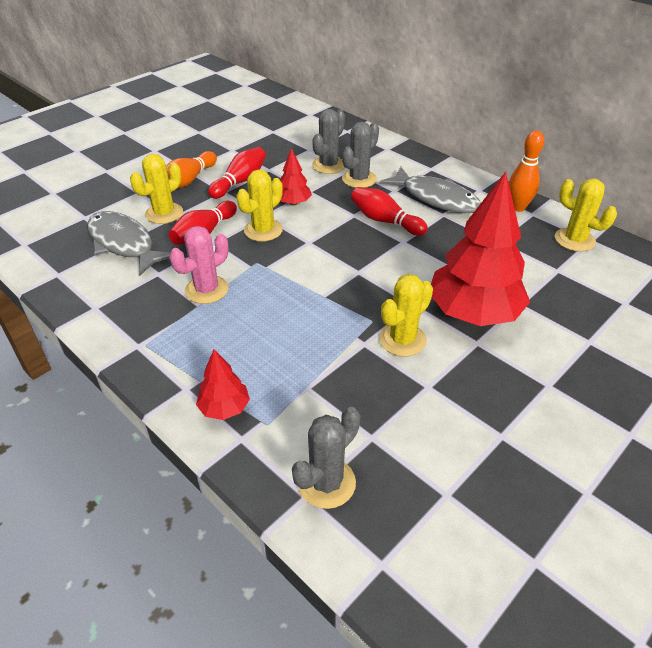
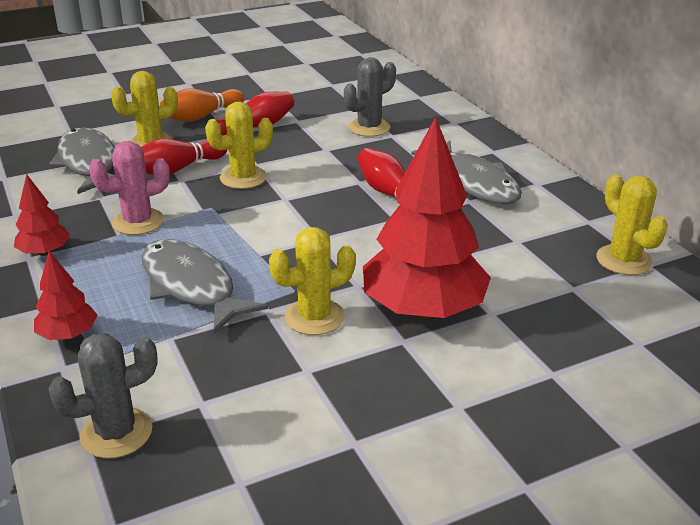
camera: 20 degrees right, 10 degrees down
red tree [280,148,312,205] -> red tree moved to [14,174,70,256]
grey cactus [342,122,379,188] -> none
orange bowling pin [509,130,544,212] -> none
none -> grey fish [142,239,268,334]

